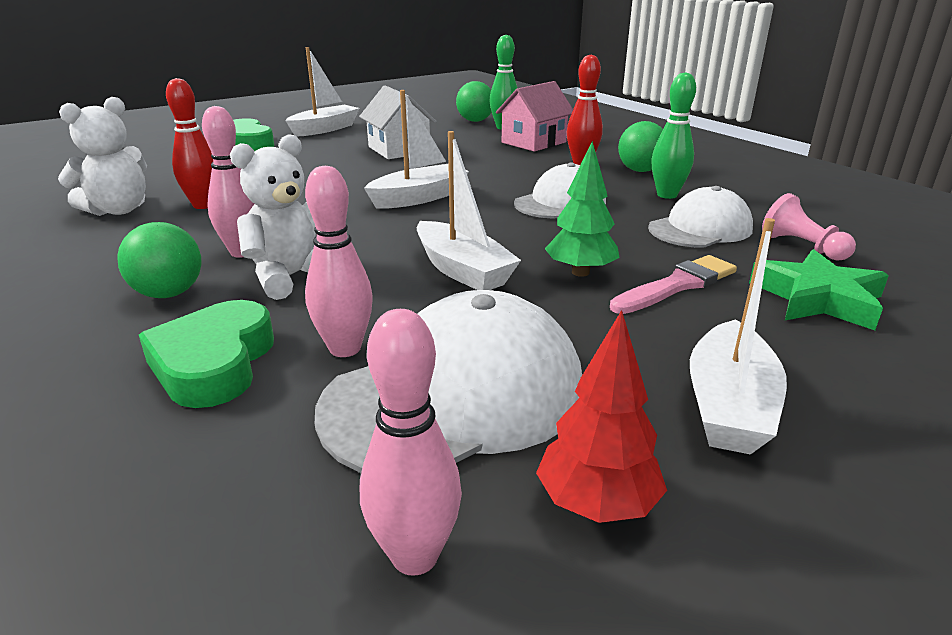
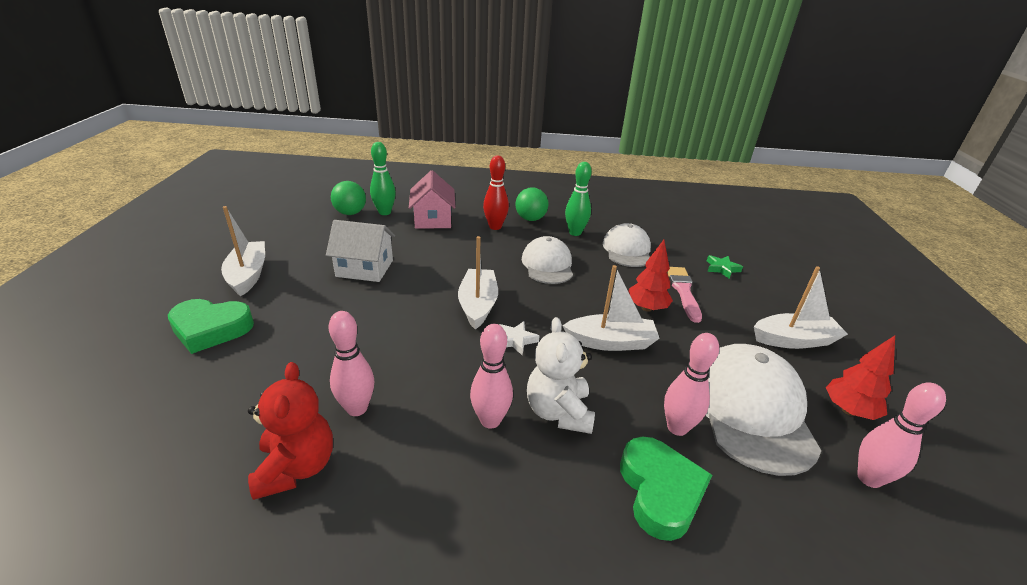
camera: 55 degrees left, 5 degrees up
white teddy bear [58,97,147,216] -> red teddy bear [248,362,333,500]
green ball [117,222,202,298] -> none
green heart [139,300,274,408] -> green heart turned 135 degrees counterclockwise [620,436,712,541]
red bowling pin [166,78,213,209] -> pink bowling pin [329,311,374,416]
green tree [545,141,620,277] -> red tree [629,240,673,312]
white boat [690,218,787,455] -> white boat turned 60 degrees counterclockwise [754,266,848,349]
green star [749,249,889,330] -> green star [707,255,743,278], size x0.56
pink pawn [762,193,856,261] -> none
none -> white star [499,321,540,355]

